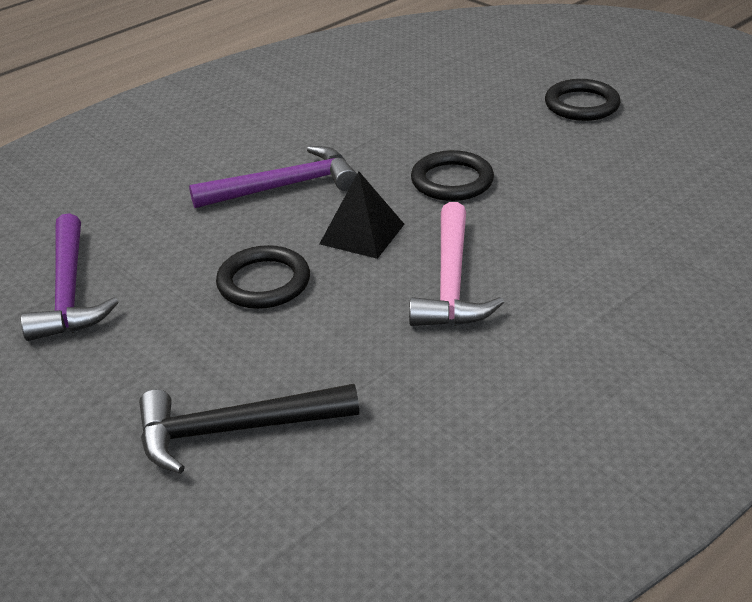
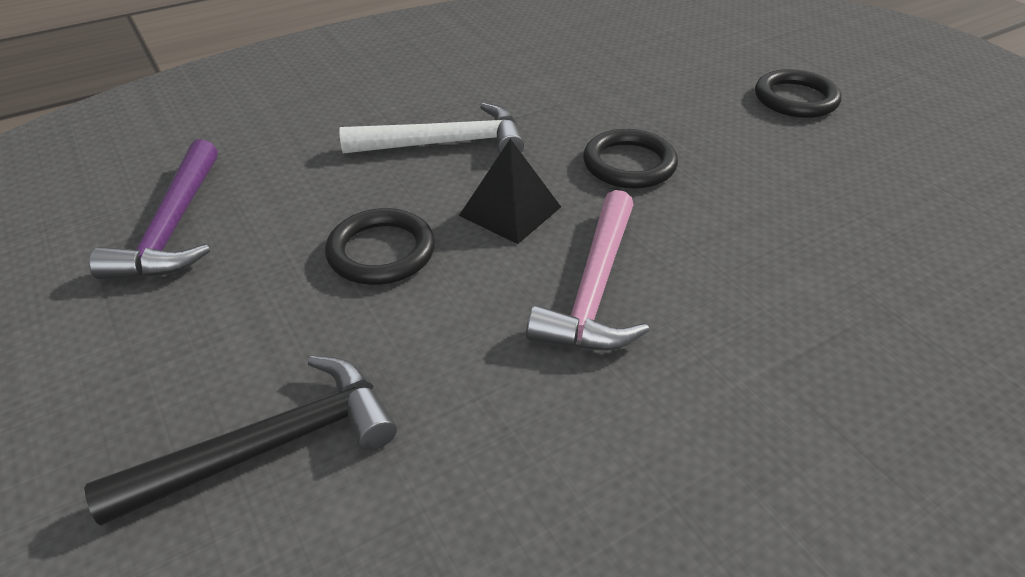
camera: 10 degrees right, 5 degrees up
black hammer [139,384,359,474] -> black hammer turned 150 degrees clockwise [84,356,397,526]
purple hammer [189,146,357,208] -> white hammer [339,103,524,153]

